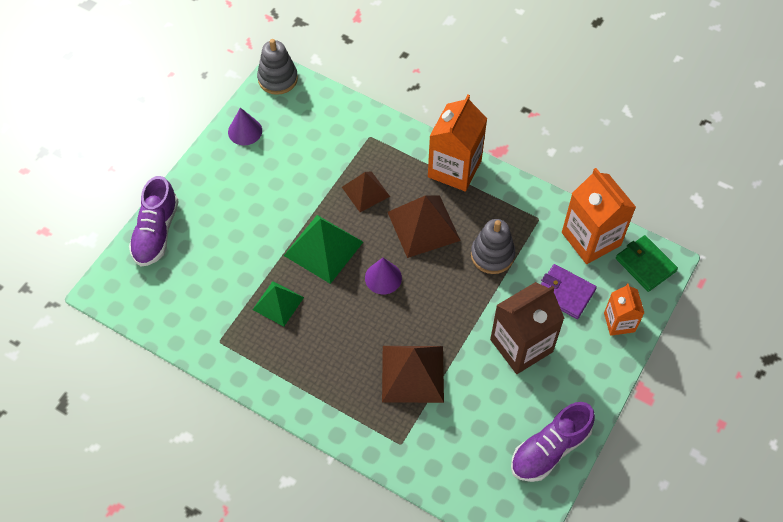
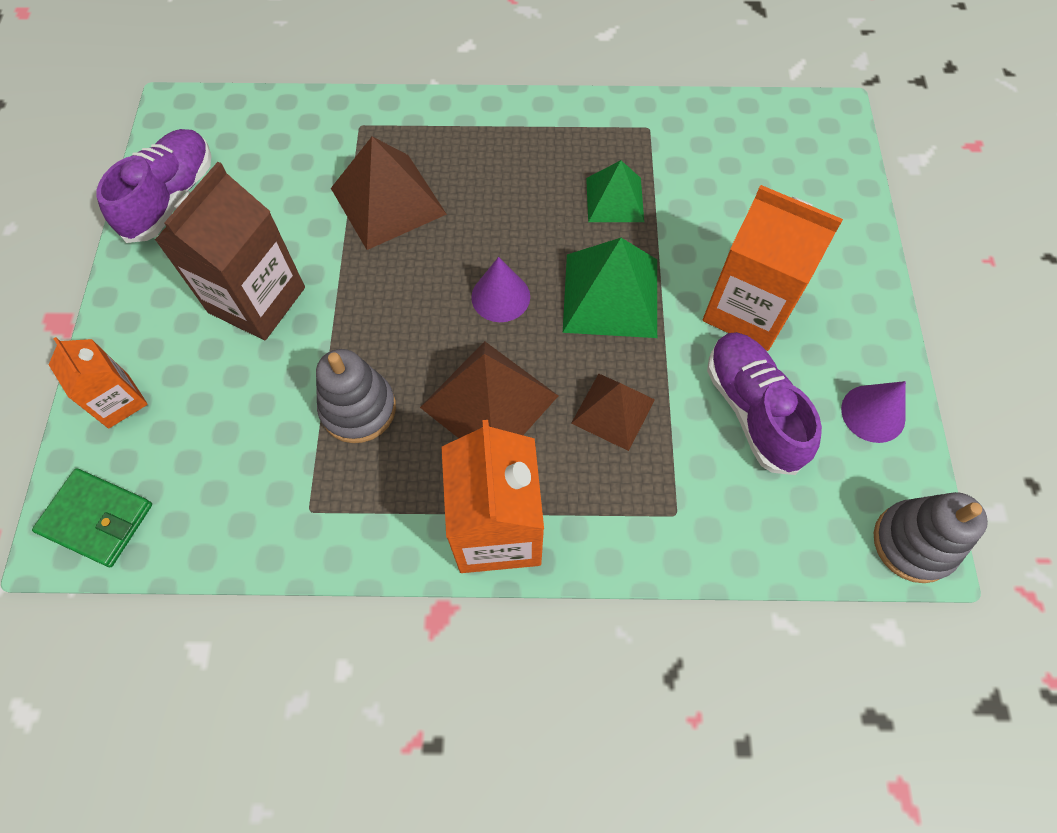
camera: 150 degrees right, 5 degrees up
purple shoe [129,176,179,266] -> purple shoe moved to [707,332,822,475]
purple wallet [541,264,597,319] -> none
orange carton [562,168,636,264] -> orange carton moved to [703,185,843,351]

